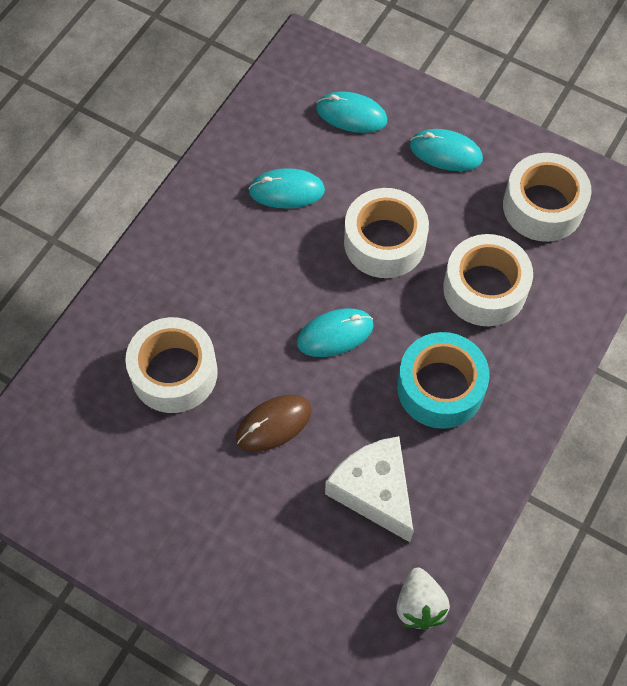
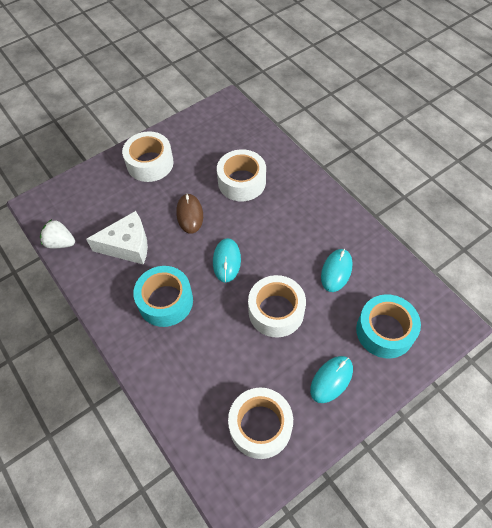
camera: 115 degrees right, 5 degrees down
turquoise mouse [316,91,387,133] -> turquoise tape [356,294,421,359]
white tape [443,234,533,326] -> white tape moved to [122,131,174,182]

